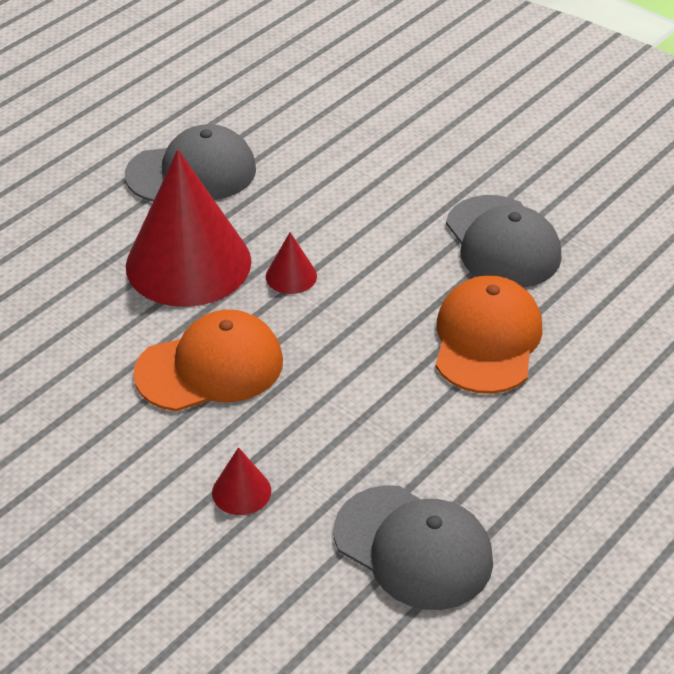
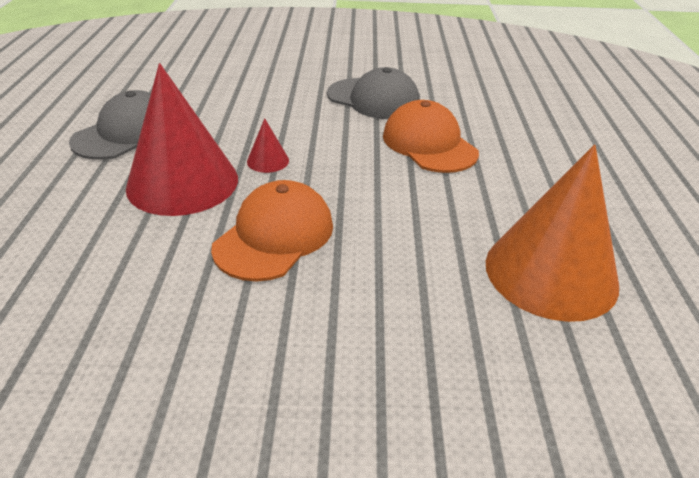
camera: 40 degrees left, 5 degrees down
red cone [212,447,271,515] -> none
grey cap [334,485,493,610] -> orange cone [486,144,619,322]

